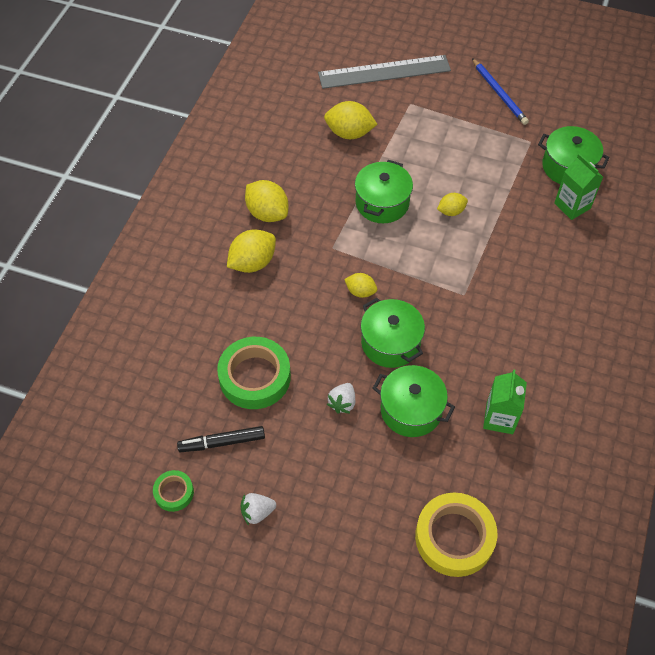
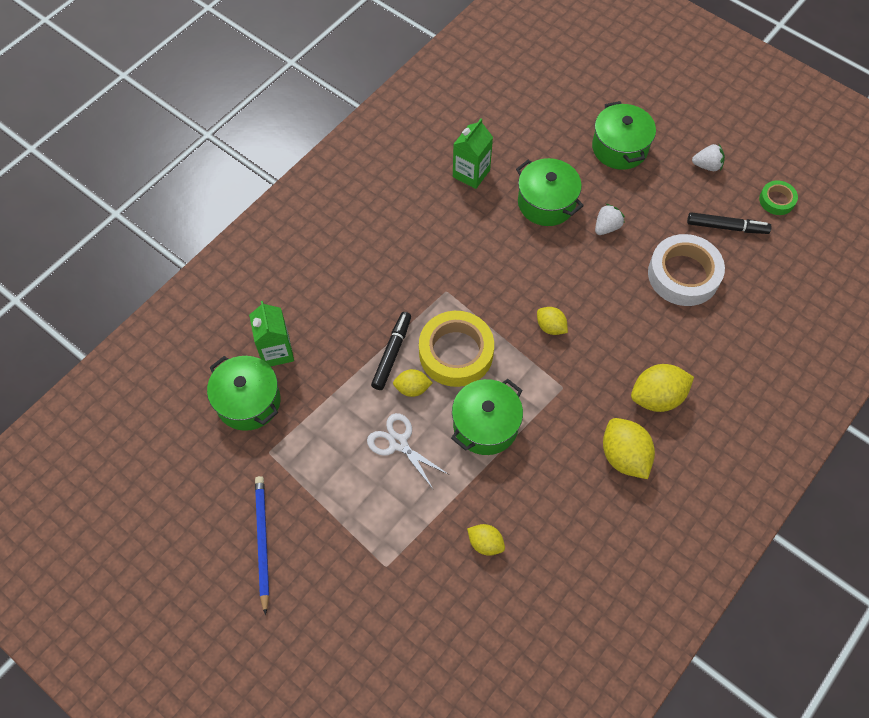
camera: 160 degrees left, 5 degrees up
green tape [217,337,291,409] -> white tape [648,234,725,306]
grey ruler [318,55,451,89] -> none
yellow lemon [324,101,378,139] -> yellow lemon [467,524,505,556], size x0.59
green pot [361,298,425,368] -> green pot moved to [592,101,656,170]
yellow tape [415,493,497,577] -> yellow tape moved to [419,311,494,387]
none -> white scissors [367,413,449,489]
none -> black marker [371,312,411,390]

